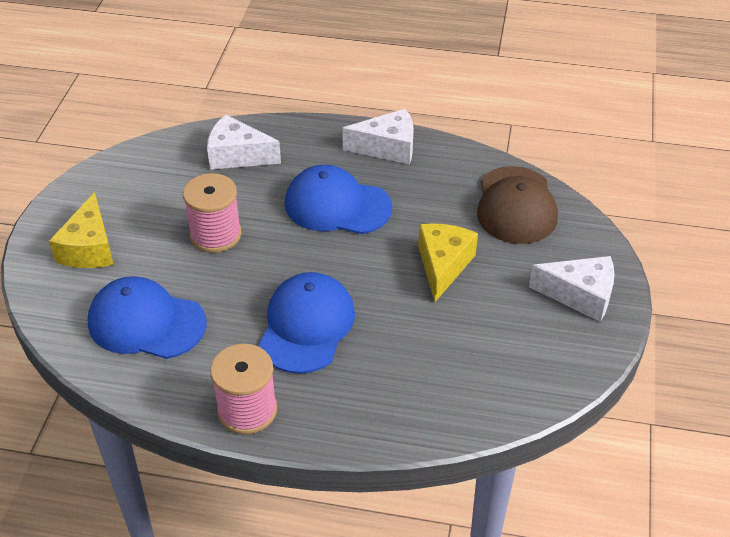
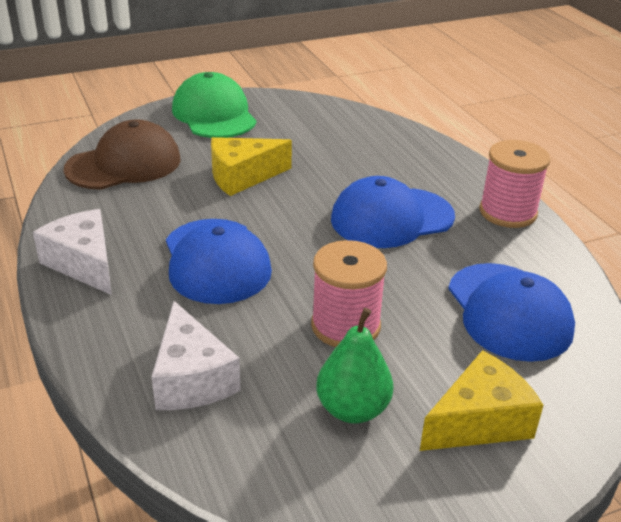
camera: 125 degrees left, 10 degrees down
white cheese [529,256,615,322] -> green cap [172,72,256,138]
none -> green pear [316,308,393,424]

